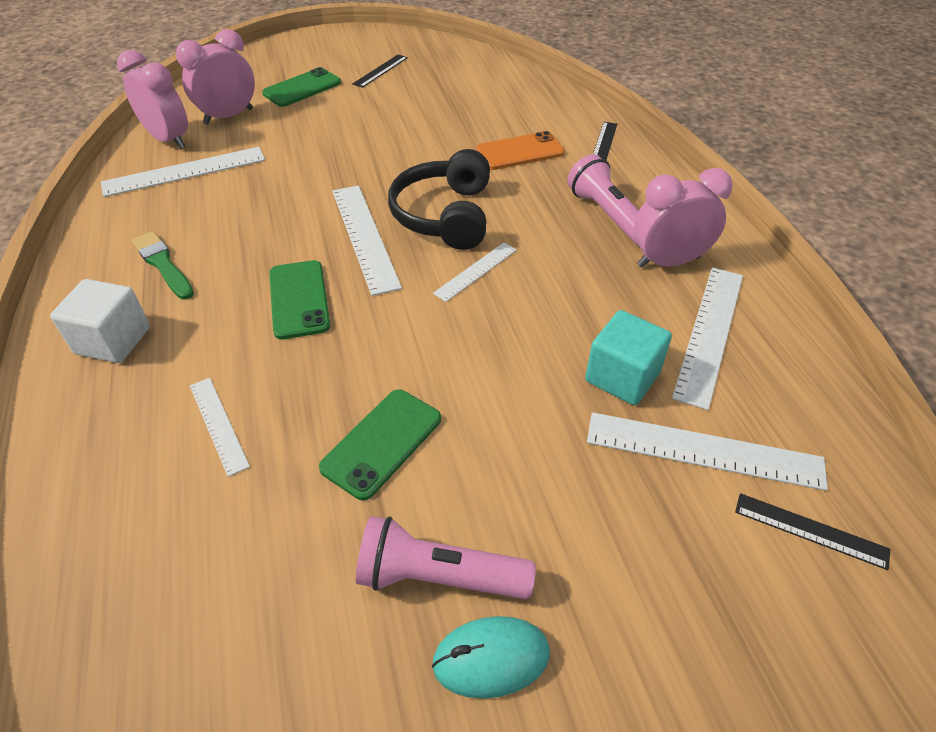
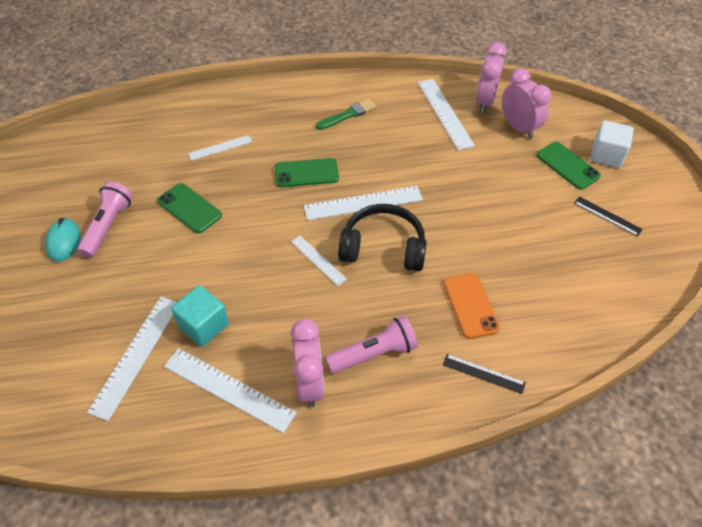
camera: 95 degrees right, 5 degrees up
white cube [50,279,150,363] -> white cube moved to [590,120,634,168]
pink clock [117,50,188,149] -> pink clock turned 150 degrees clockwise [476,42,507,113]
black ruler [735,493,890,570] -> none

